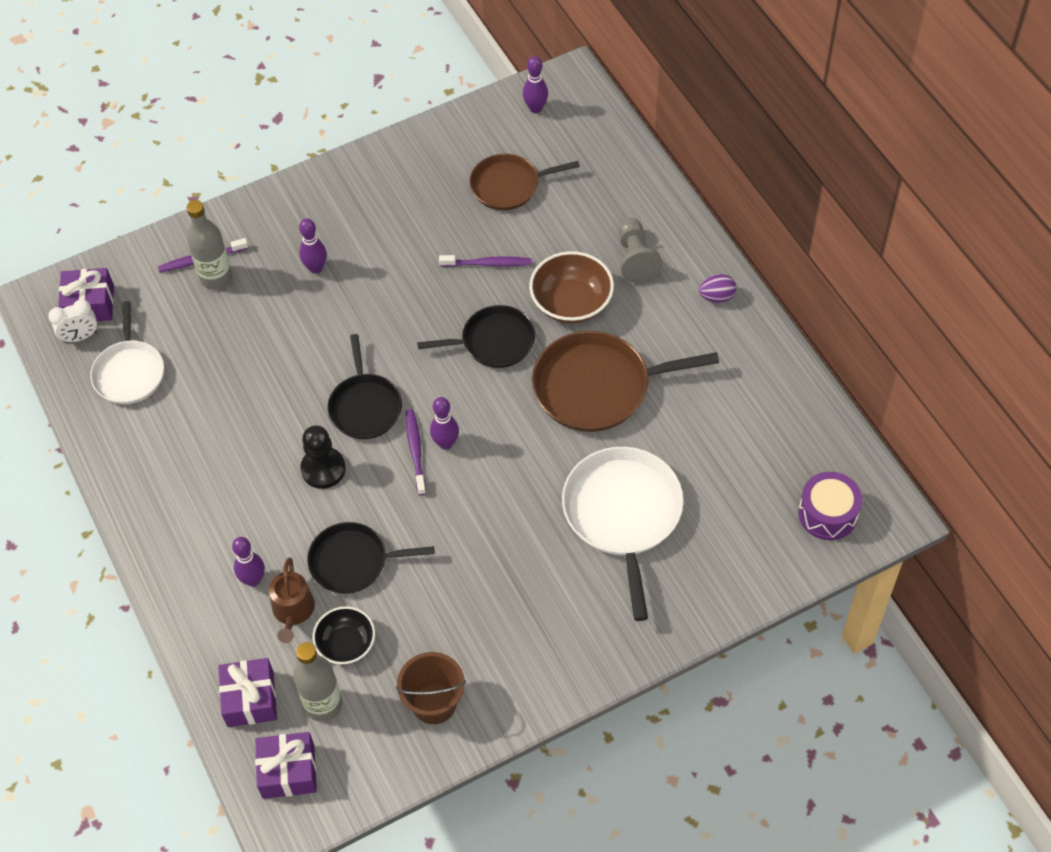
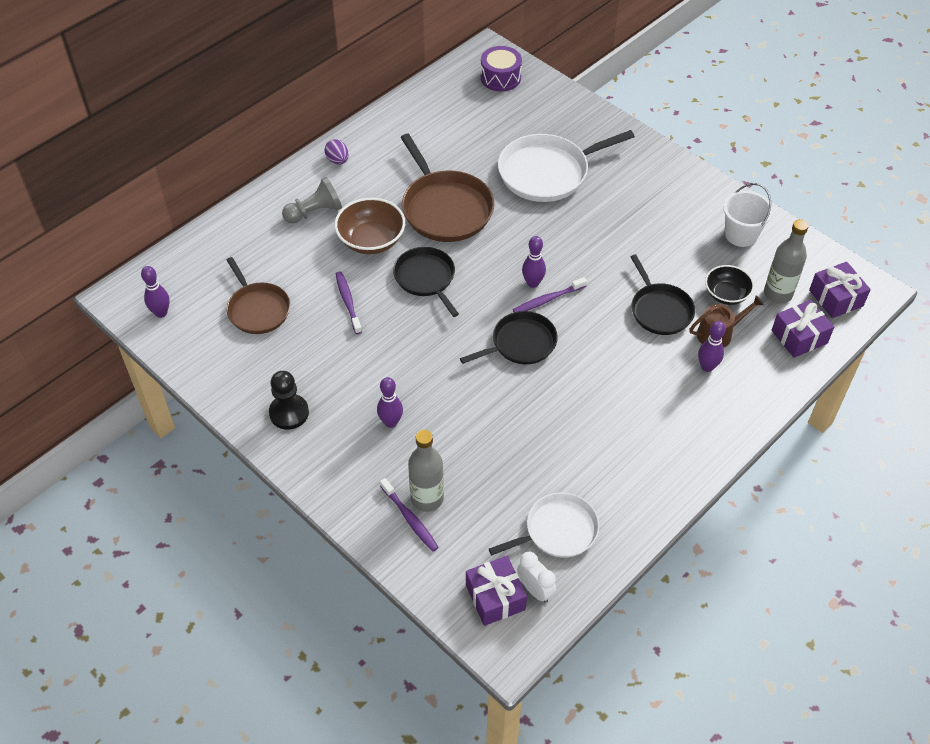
camera: 110 degrees left, 5 degrees down
black pawn [300,425,346,489] -> black pawn moved to [269,371,309,430]
brown bucket [396,652,466,724] -> white bucket [723,183,773,247]

